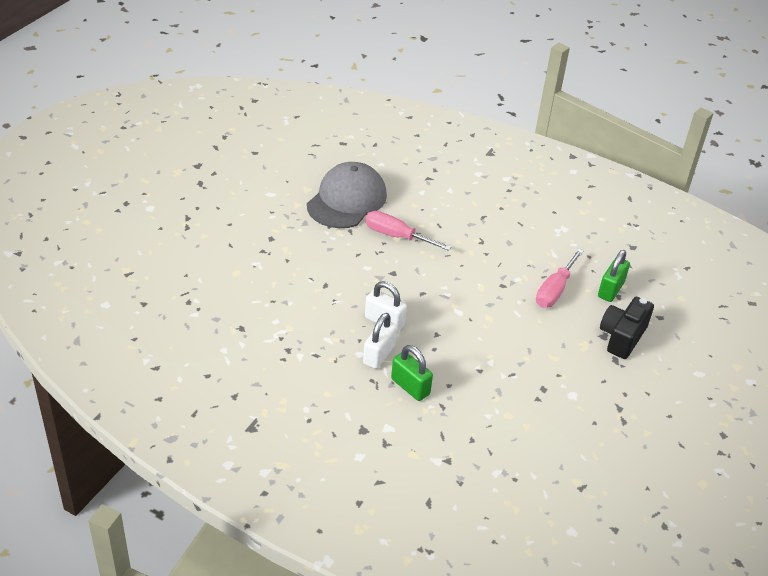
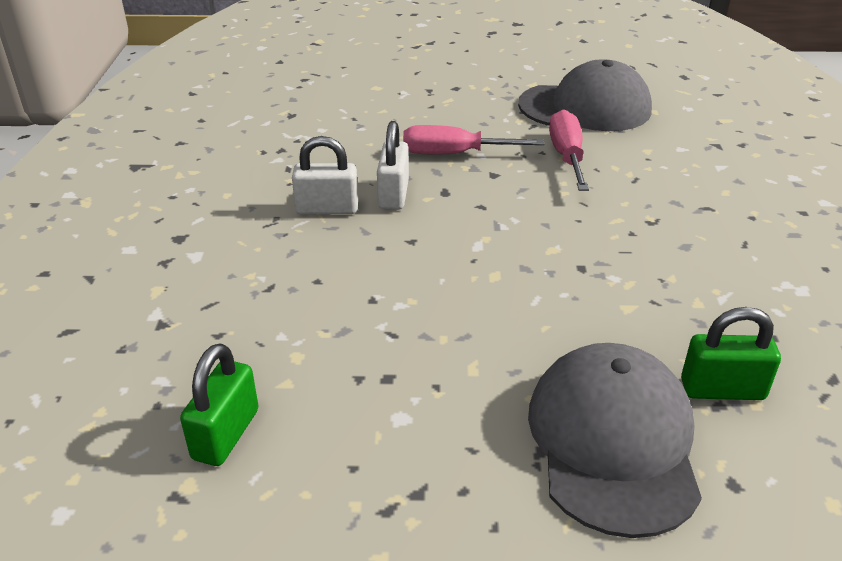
camera: 65 degrees right, 5 degrees down
green padlock [391,345,433,401] -> green padlock moved to [180,343,258,466]
pink screwdriver [536,249,584,308] -> pink screwdriver moved to [403,125,544,154]
black camera [600,297,654,359] -> grey cap [528,343,702,538]

